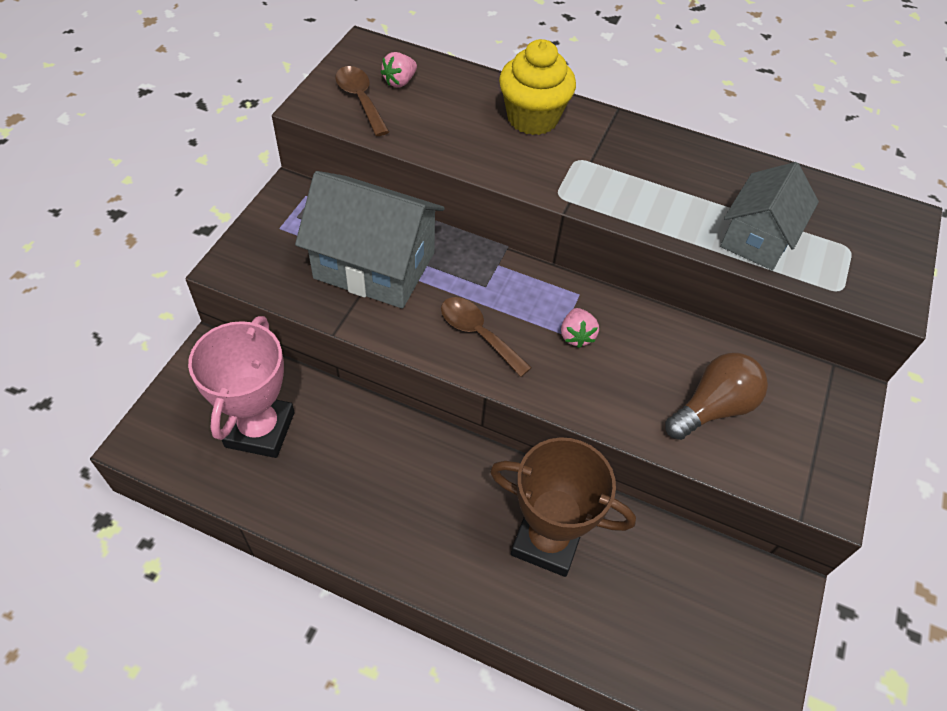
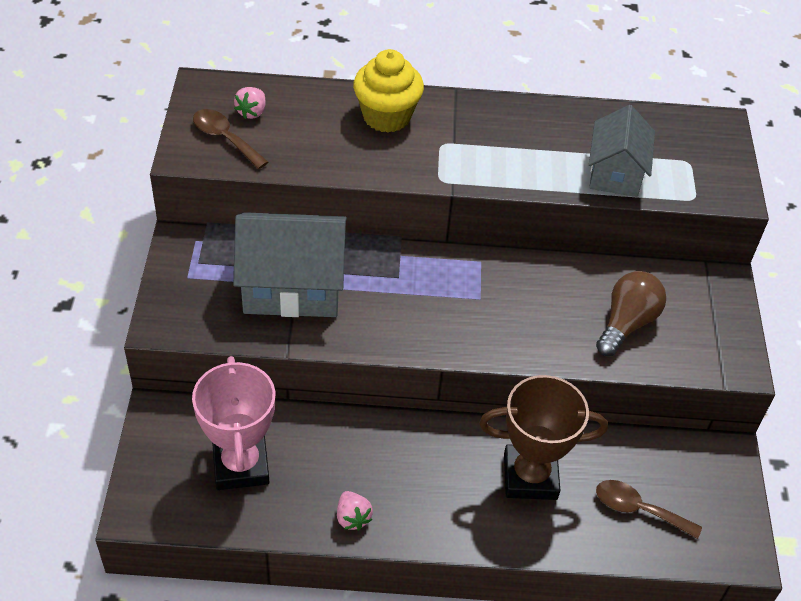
camera: 20 degrees left, 5 degrees down
brown spoon [441,297,532,377] -> brown spoon moved to [596,480,702,539]
pink strawberry [561,308,599,348] -> pink strawberry moved to [337,491,373,530]

